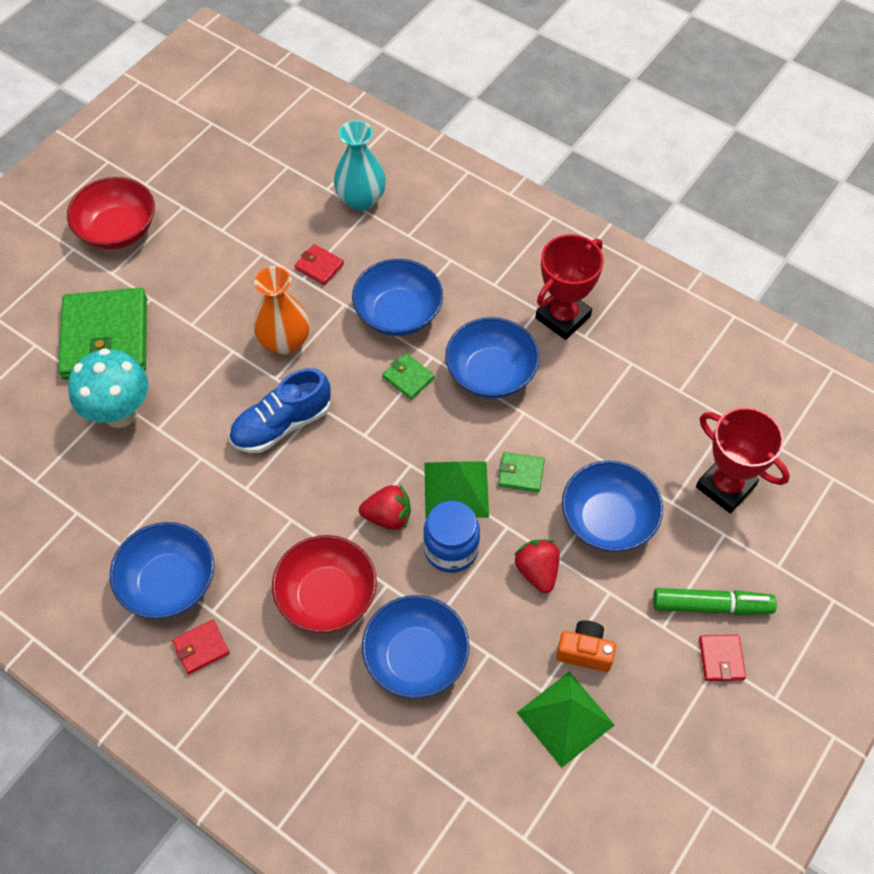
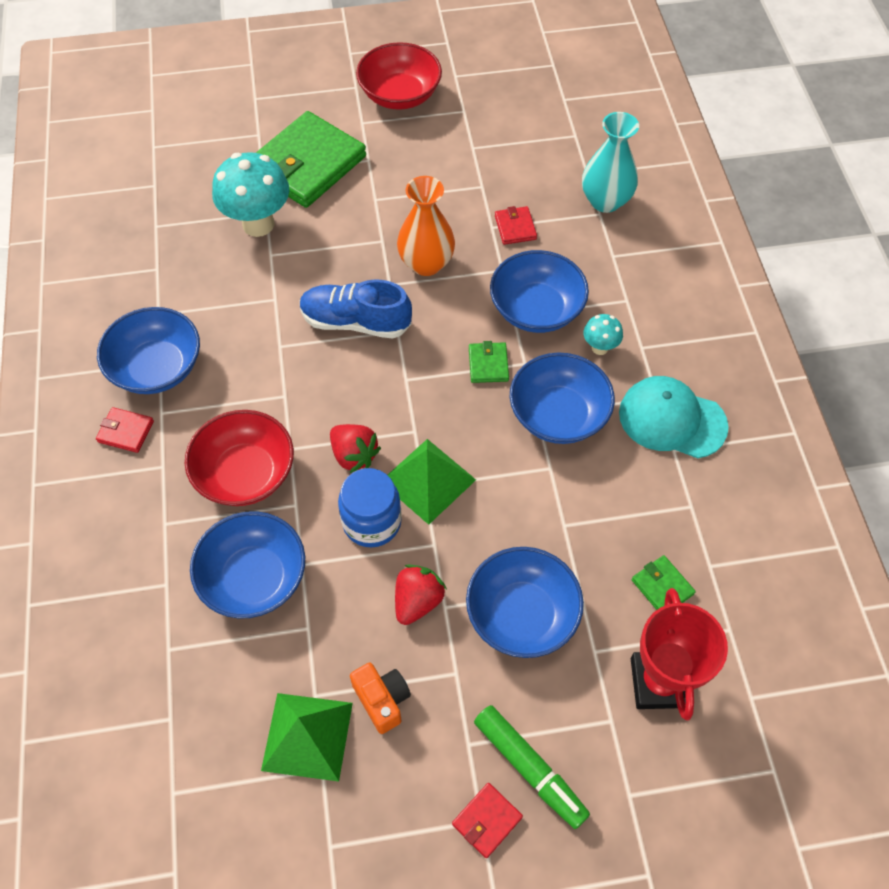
camera: 45 degrees right, 0 degrees up
green wallet [498,452,545,493] -> green wallet moved to [632,555,696,610]
red trophy [535,234,604,340] -> turquoise cap [619,376,729,458]
none -> turquoise mushroom [584,314,623,355]

